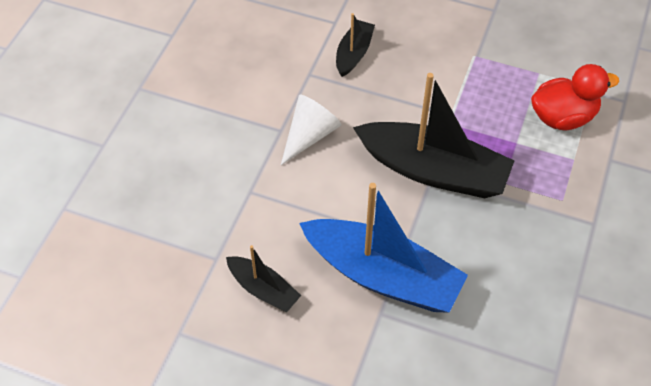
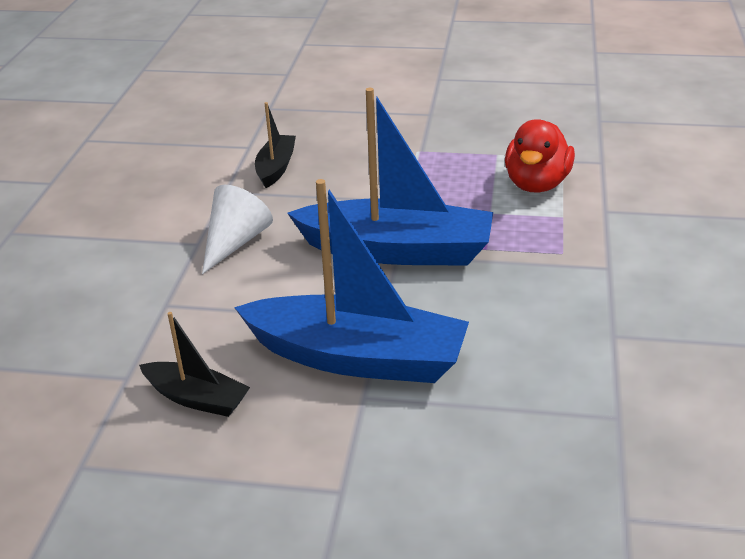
camera: 10 degrees left, 20 degrees down
black boat [353,73,515,198] -> blue boat [287,88,493,266]
red duck [531,64,619,130] -> red duck turned 135 degrees clockwise [505,119,575,192]

